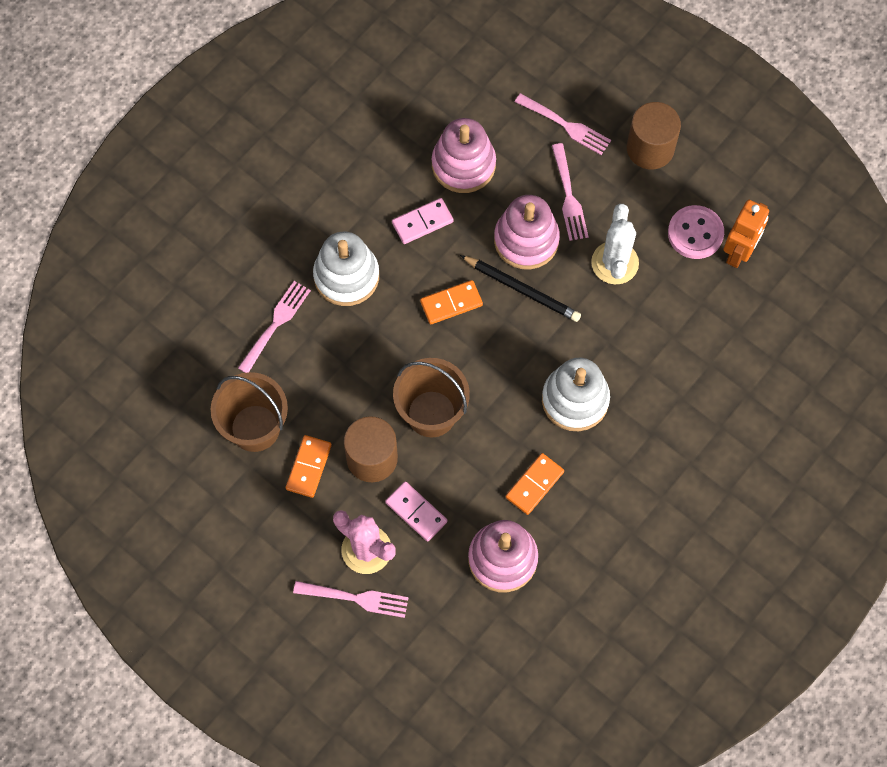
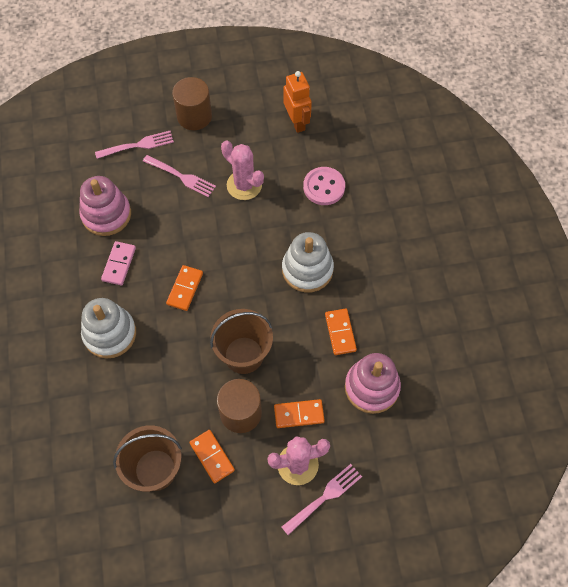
camera: 50 degrees left, 5 degrees down
pink fork [238,281,311,373] -> none
pink domino [385,481,448,541] -> orange domino [274,399,325,428]
black pencil [460,255,581,322] -> none
pink stacking toy [494,195,560,269] -> none
white cactus [591,204,639,284] -> pink cactus [221,140,264,200]
pink button [668,205,724,259] -> pink button moved to [303,167,345,205]

